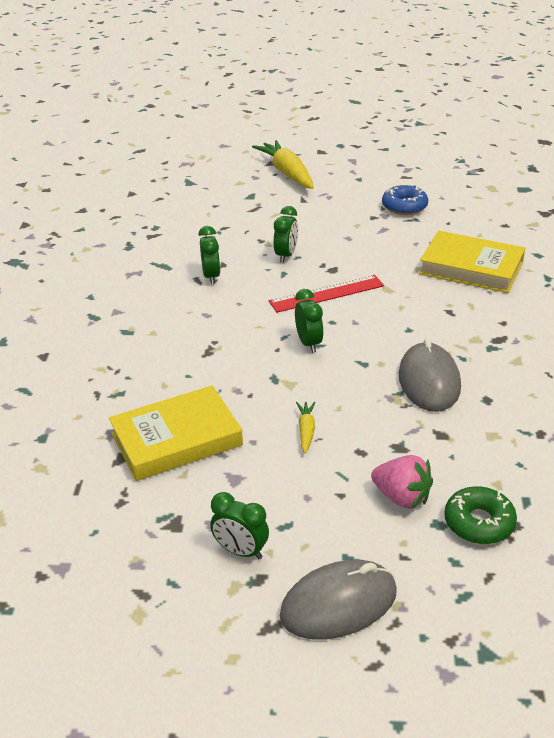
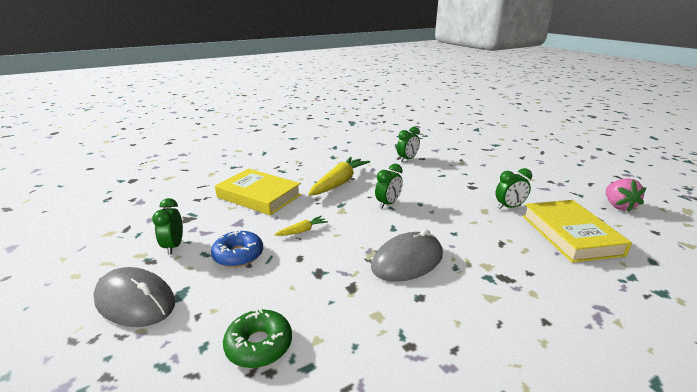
camera: 55 degrees right, 10 degrees down
yellow carrot [252,140,314,189] -> yellow carrot moved to [308,157,370,195]
red ruler [269,275,384,313] -> none
green clock [274,206,298,263] -> green clock moved to [495,168,532,209]
pink strawberry [371,455,433,509] -> pink strawberry moved to [606,178,646,212]
blue donut [382,185,428,215] -> blue donut moved to [211,230,263,267]

